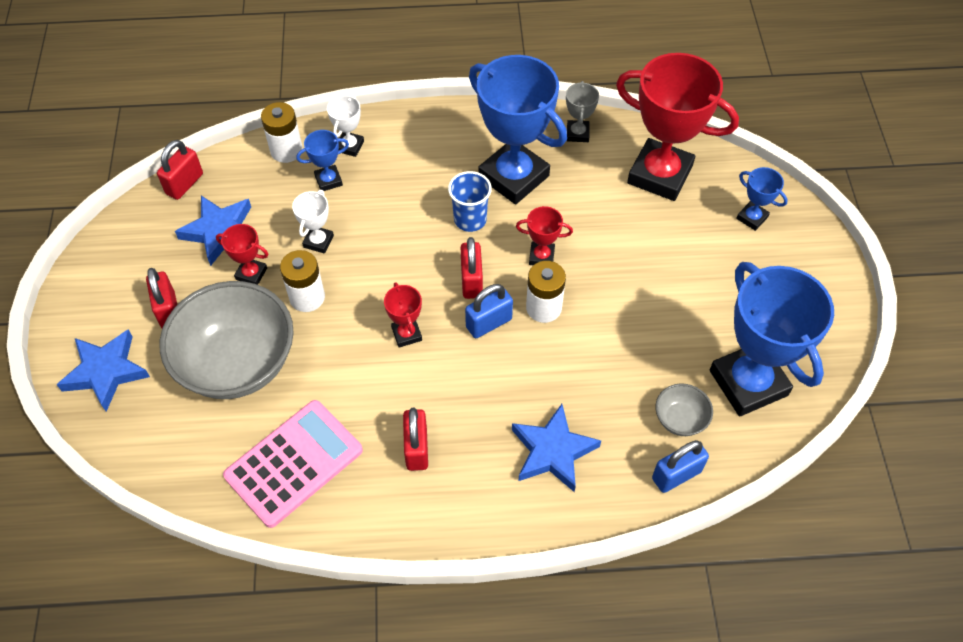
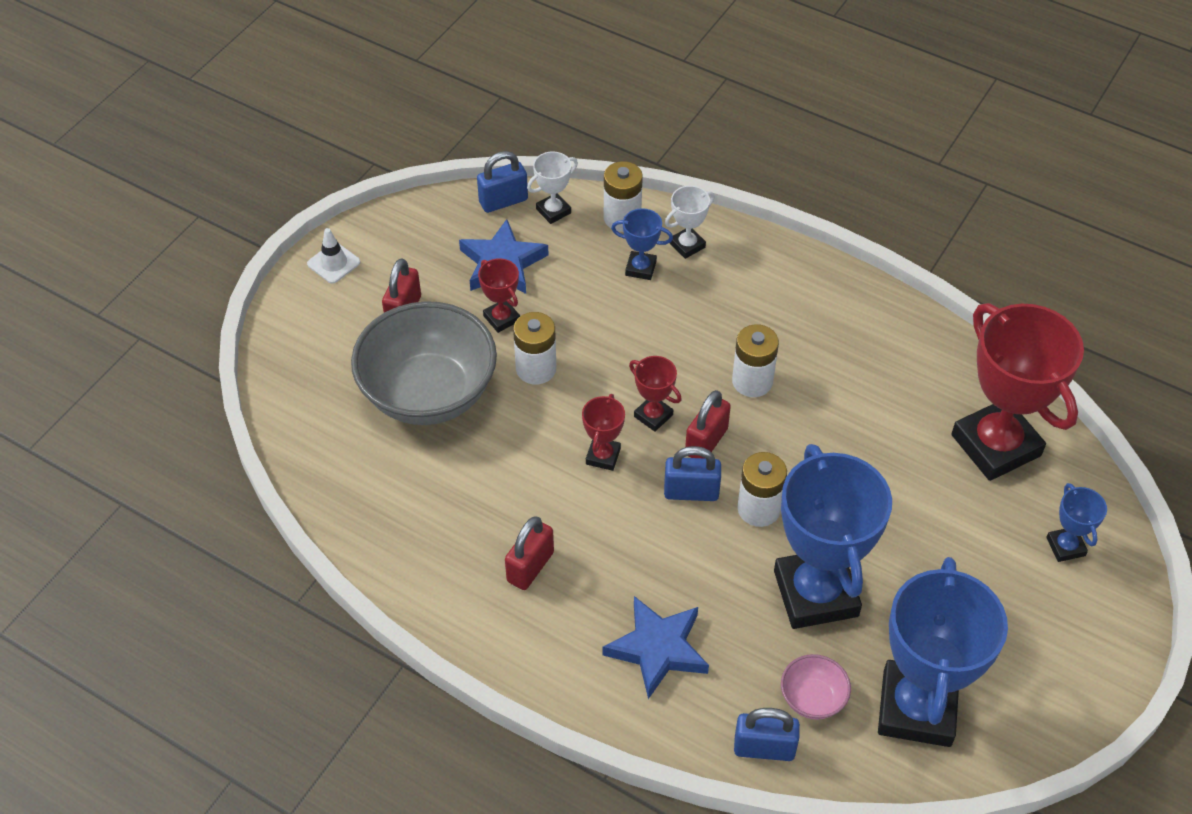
camera: 35 degrees right, 5 degrees down
blue star [57,330,150,412] -> none
red padlock [157,140,203,200] -> blue padlock [477,151,528,213]
pink calculator [223,400,363,528] -> none
white trophy [292,190,334,254] -> white trophy moved to [527,151,578,224]
blue cup [448,171,492,232] -> white battery [732,324,779,397]
blue trophy [469,55,567,204] -> blue trophy moved to [774,444,892,629]
red trophy [516,206,573,265] -> red trophy moved to [629,356,682,432]
grey trophy [566,81,599,142] -> none
grey bowl [655,383,713,436] -> pink bowl [781,654,851,720]
none -> white traffic cone [307,228,360,284]

